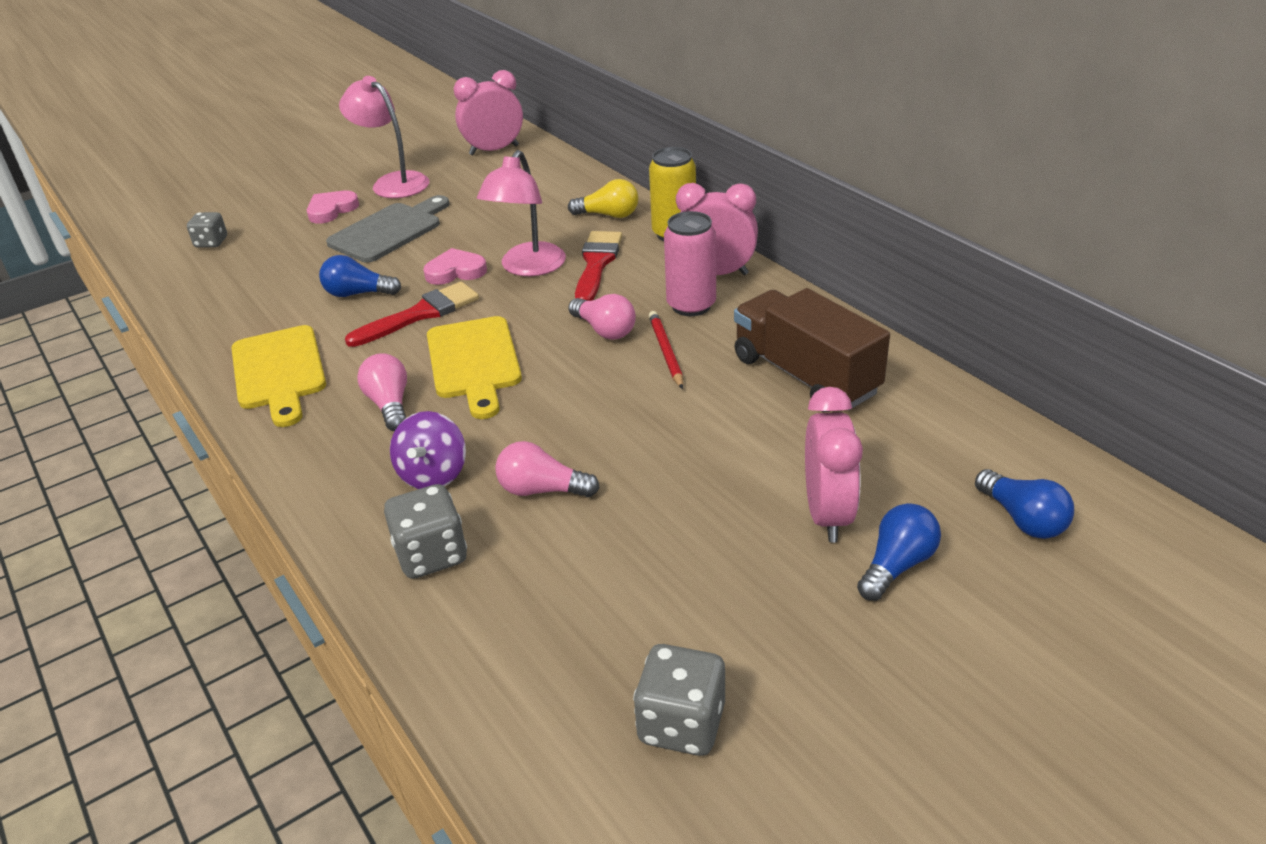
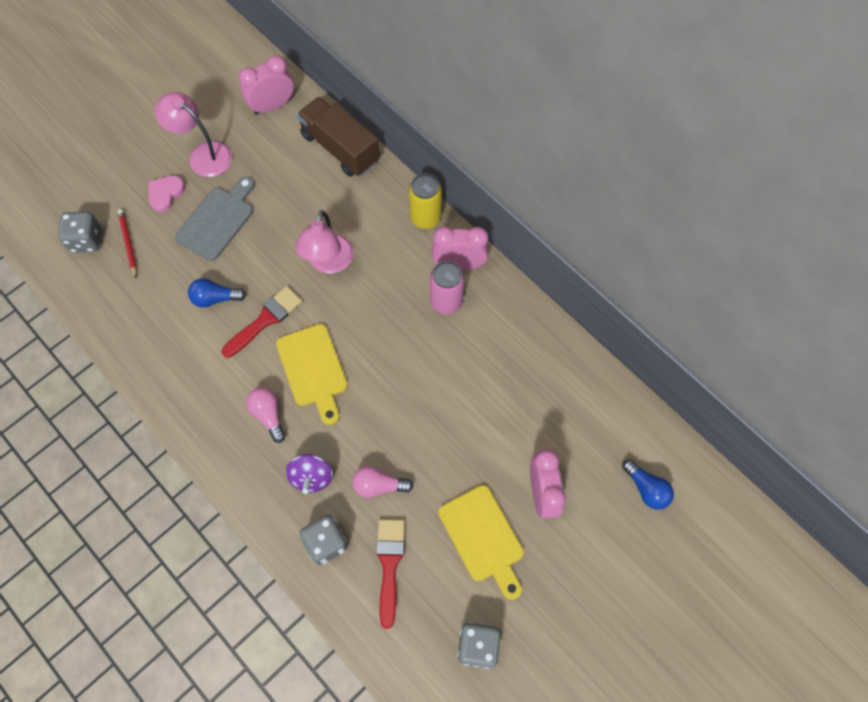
camera: 10 degrees left, 30 degrees up
grey dice [187,212,227,248] -> grey dice [58,212,101,252], size x1.53
yellow cutting board [231,325,326,427] -> yellow cutting board moved to [438,485,524,600]
pink heart [423,248,487,285] -> none
yellow light bulb [568,179,638,218] -> none
pink light bulb [568,294,636,340] -> none
red brush [575,231,622,301] -> red brush moved to [376,519,405,629]
red pencil [649,311,683,389] -> red pencil moved to [118,209,137,278]
brown truck [734,288,890,412] -> brown truck moved to [297,97,380,177]
blue light bulb [857,503,941,601] -> none

